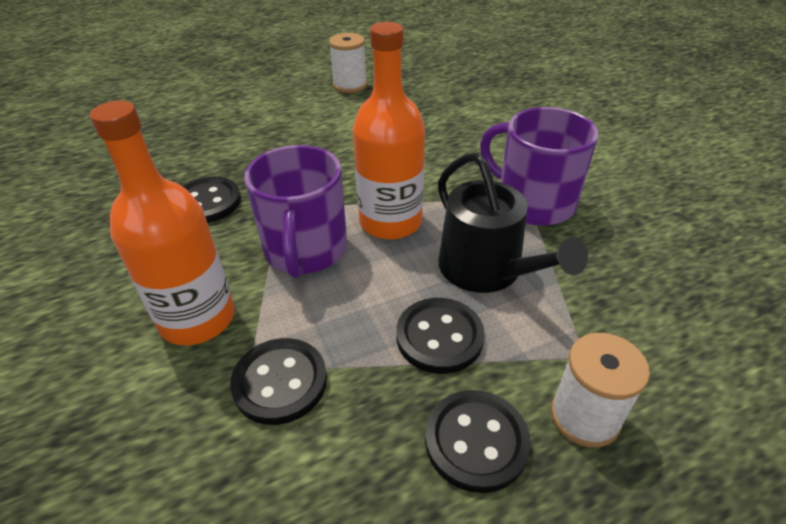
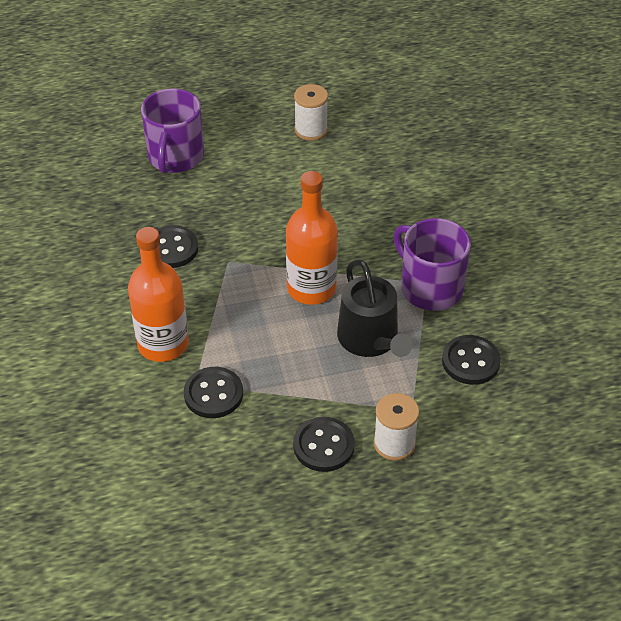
camera: 10 degrees right, 5 degrees up
purple mug [244,145,347,278] -> purple mug moved to [141,88,204,174]
black button [396,298,485,374] -> black button moved to [442,335,501,385]

